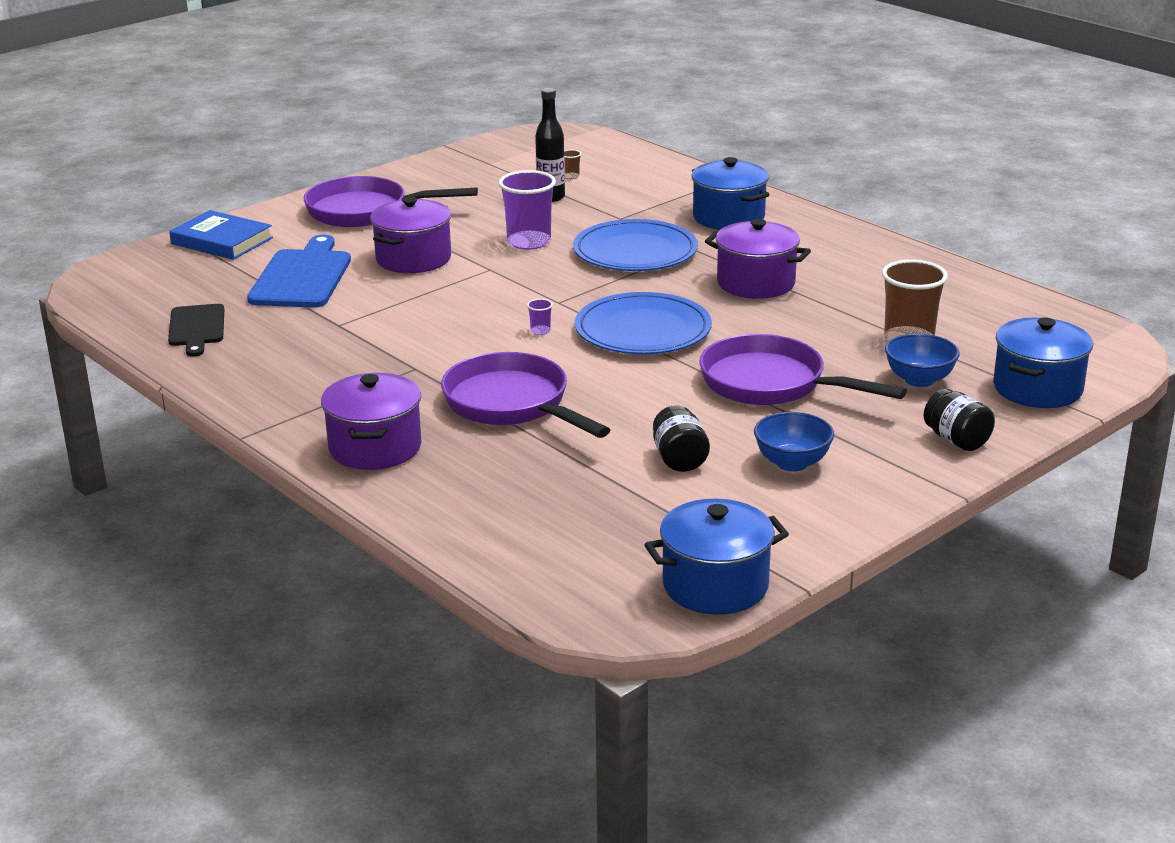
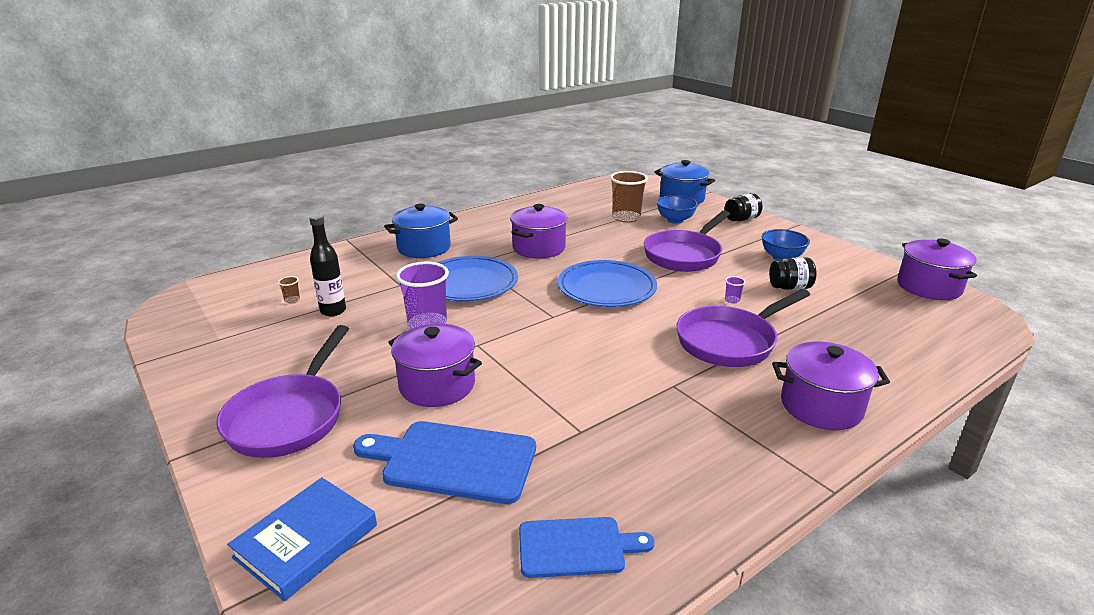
camera: 85 degrees left, 0 degrees up
black cutting board [168,304,224,357] -> blue cutting board [519,517,654,578]
purple cup [527,299,553,335] -> purple cup moved to [725,276,745,303]
blue pot [644,499,789,614] -> purple pot [897,239,977,300]

